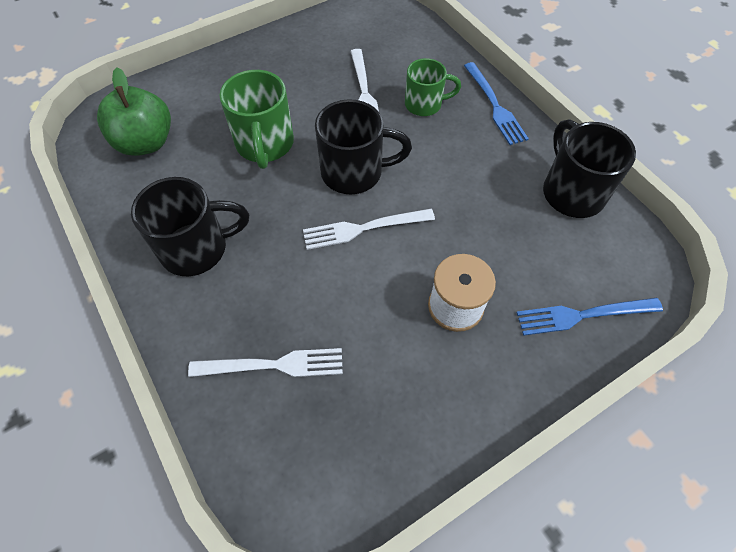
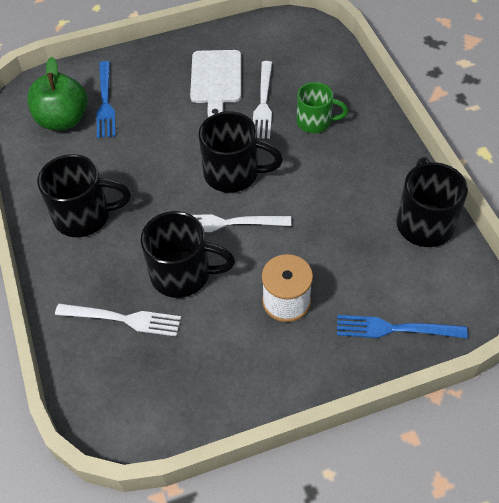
camera: 15 degrees right, 5 degrees down
green mug [219,70,294,169] -> none
blue fork [464,62,529,145] -> blue fork moved to [96,61,116,138]
none -> black mug [141,211,235,298]
none -> white cutting board [190,50,241,117]

